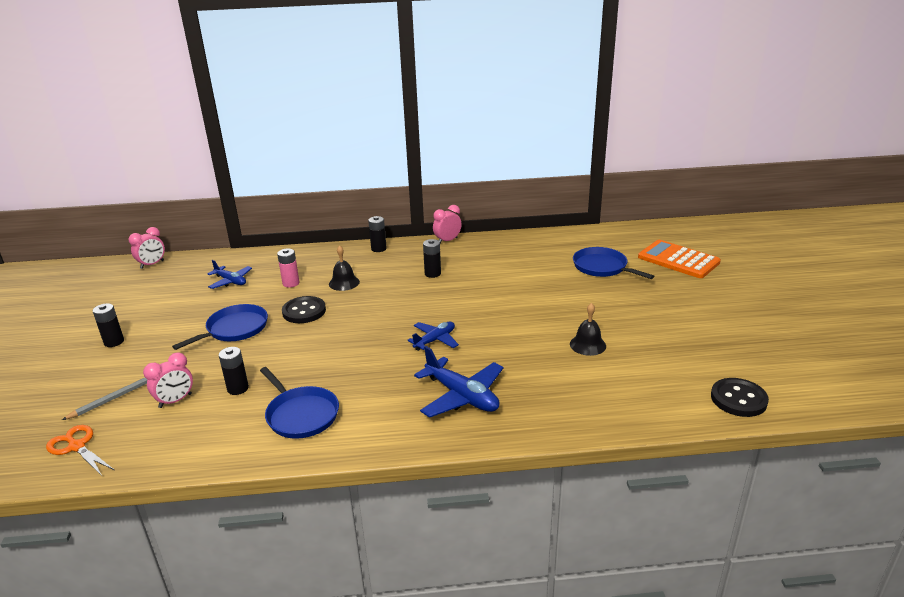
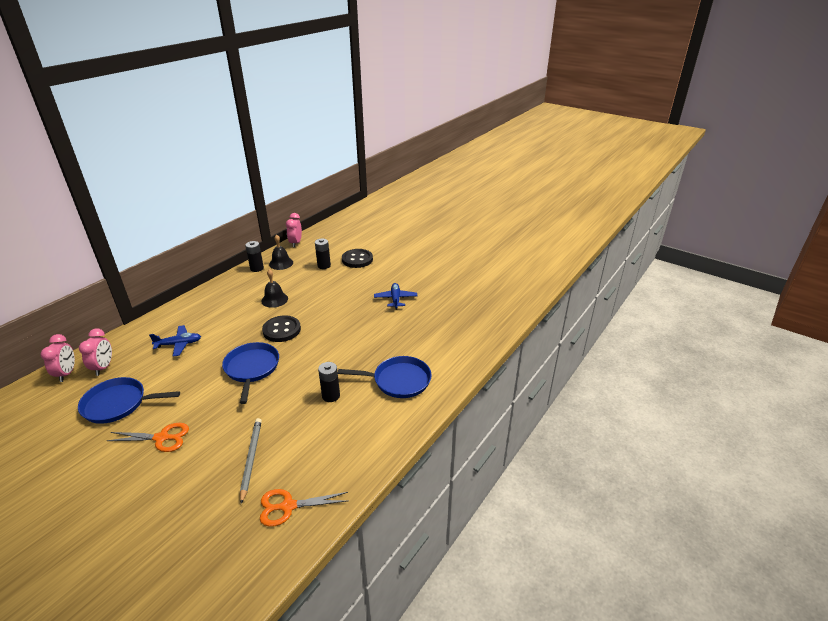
camera: 50 degrees left, 5 degrees up
black battery [93,303,124,347] -> orange scissors [106,423,189,452]
pink clock [143,352,193,408] -> pink clock moved to [79,328,112,376]
pink battery [277,249,300,288] -> none
blue plane [414,346,504,418] -> none
black bell [570,303,606,356] -> black bell moved to [269,234,293,270]
blue pan [573,247,654,279] -> blue pan moved to [78,377,180,424]
orange calculator [638,240,721,278] -> none
black button [711,378,769,417] -> black button moved to [342,249,373,268]

